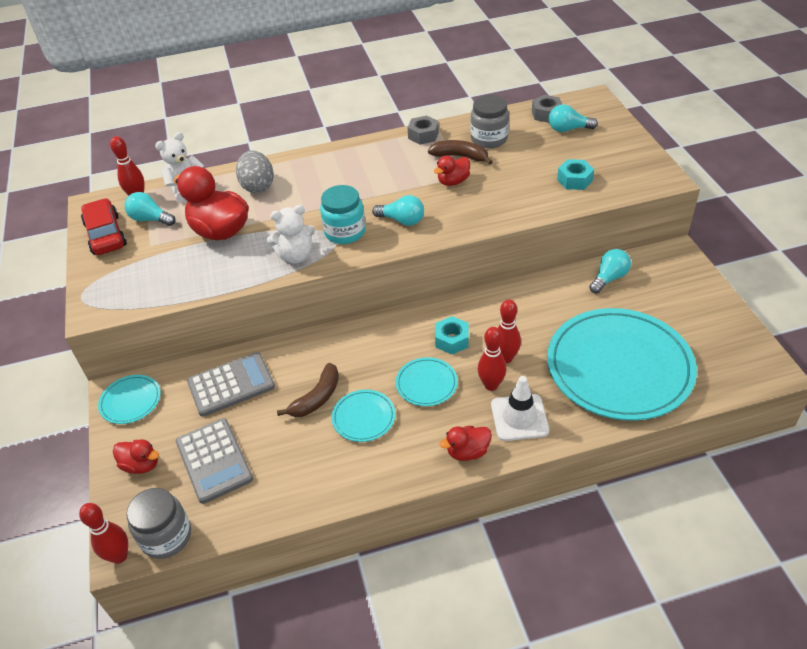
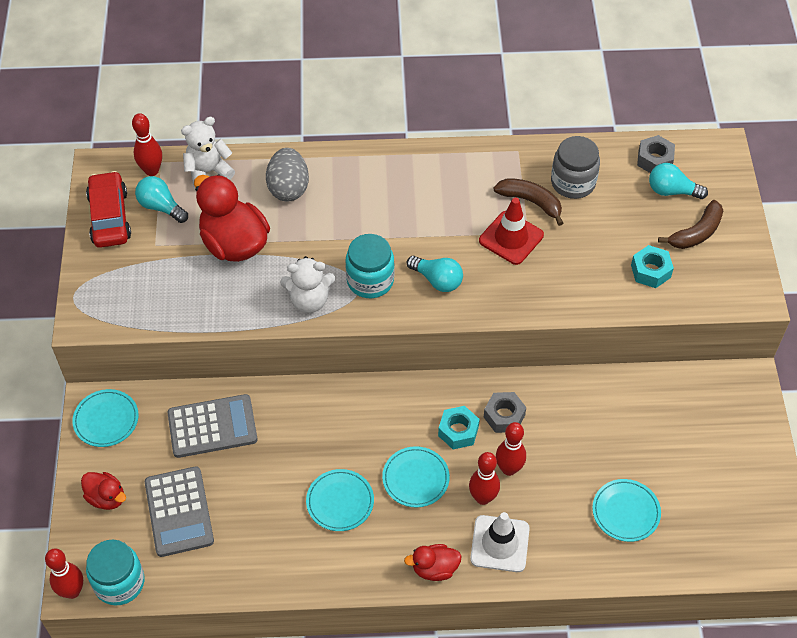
camera: 10 degrees right, 10 degrees up
grey jar [126,488,191,559] -> turquoise jar [86,540,145,606]
brown banana [277,363,339,417] -> brown banana moved to [658,200,723,249]
grey nut [408,116,439,145] -> grey nut moved to [484,392,526,433]
red duck [434,155,470,186] -> red traffic cone [479,198,544,265]
turquoise plate [547,308,697,421] -> turquoise plate [592,479,661,542], size x0.43
turquoise light bulb [589,249,631,293] -> none

